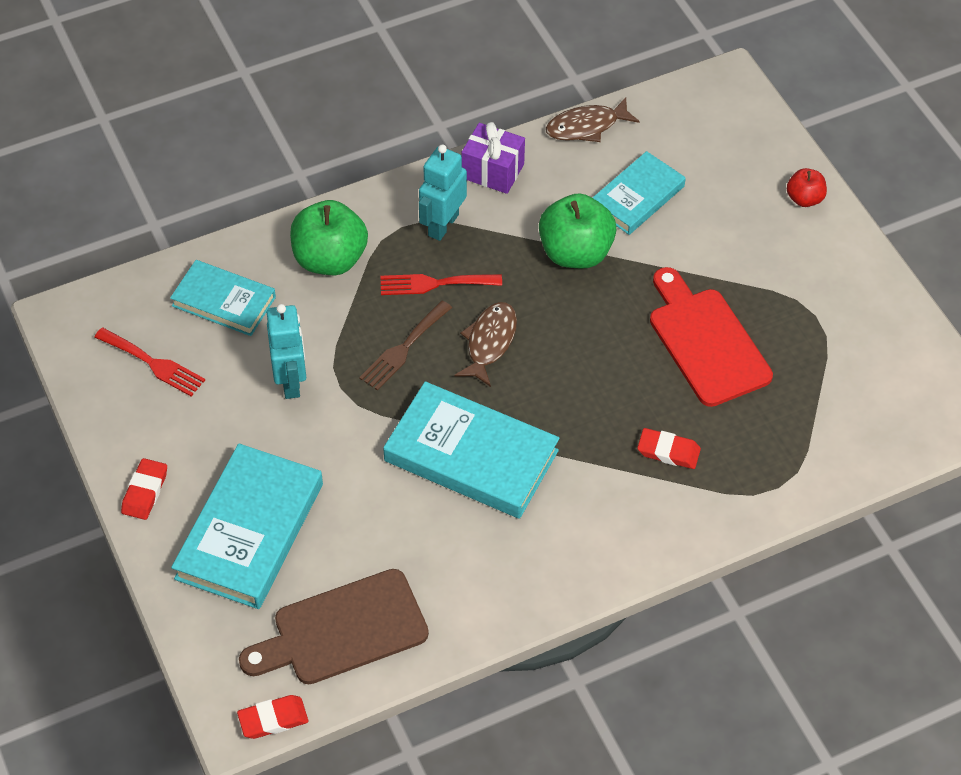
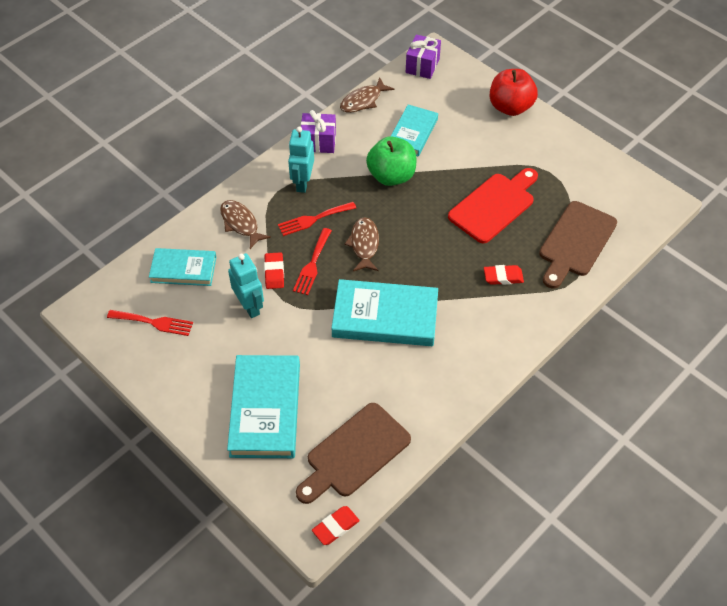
camera: 20 degrees left, 0 degrees up
red eraser [121,458,167,520] -> red eraser moved to [264,252,284,289]
green apple [290,200,368,275] -> brown fish [220,200,271,249]
brown fork [359,301,452,391] -> red fork [293,228,332,295]
red cutting board [650,267,773,407] -> red cutting board turned 90 degrees clockwise [448,168,538,243]
red apple [787,168,827,207] -> red apple [490,69,538,116], size x1.89
none -> purple gift [406,34,441,79]
none -> brown cutting board [539,201,617,289]

